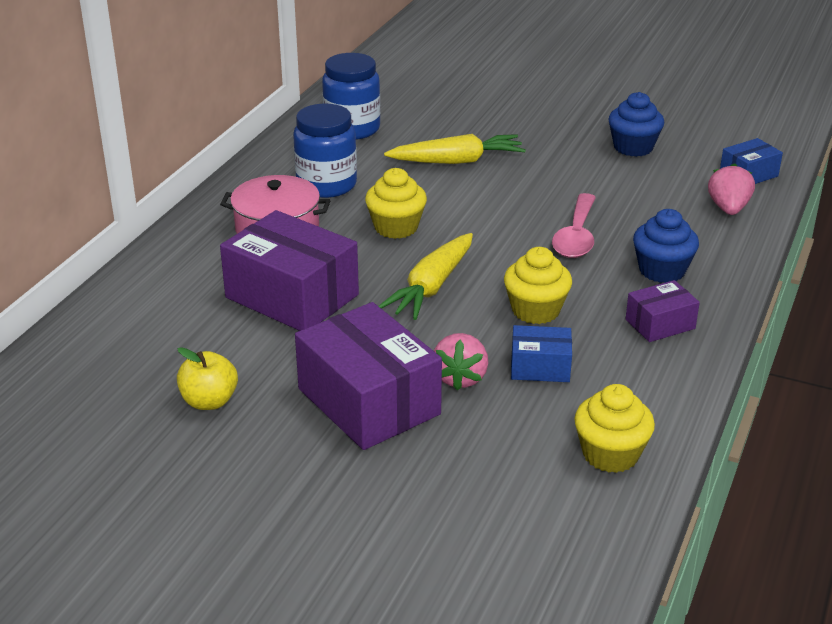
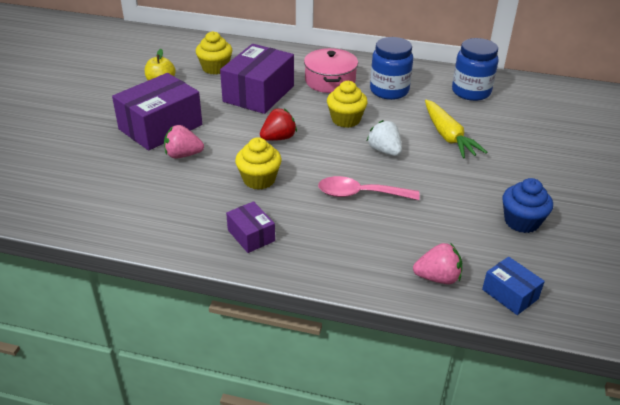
camera: 80 degrees right, 5 degrees up
yellow carrot [379,233,473,320] -> red strawberry [260,108,297,141]
blue box [511,325,572,382] -> none
yellow cupcake [574,384,655,473] -> yellow cupcake moved to [196,31,232,75]
blue cupcake [633,209,699,283] -> none
none -> white strawberry [367,120,402,156]

